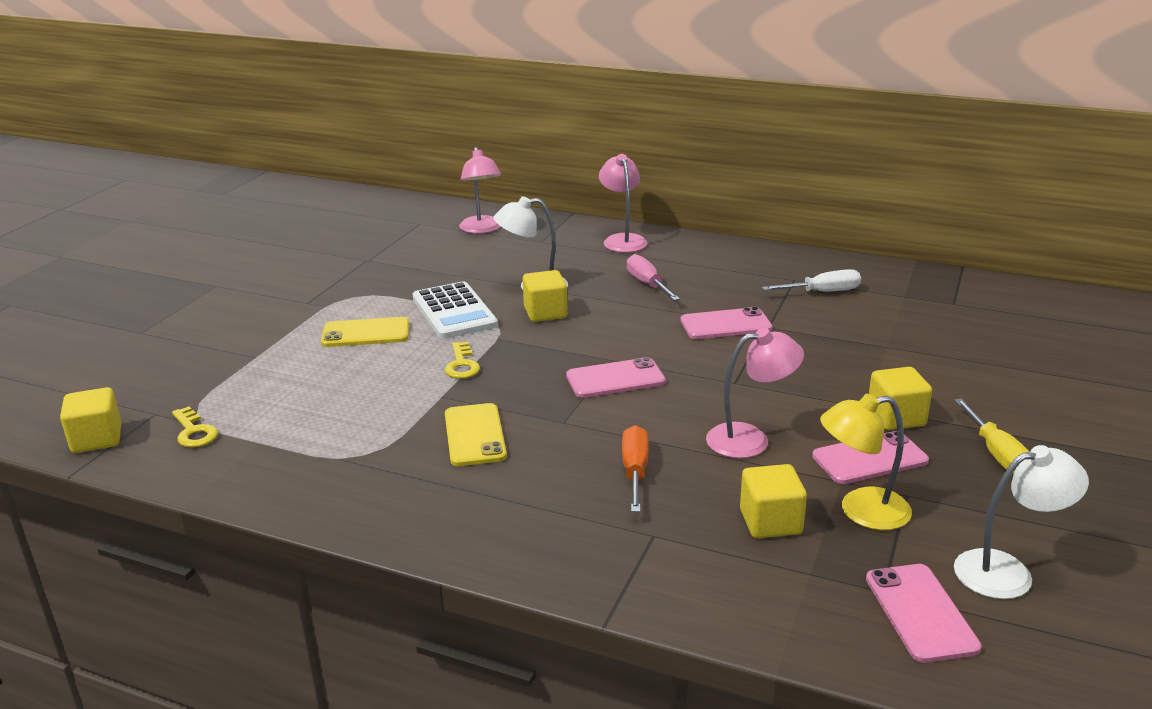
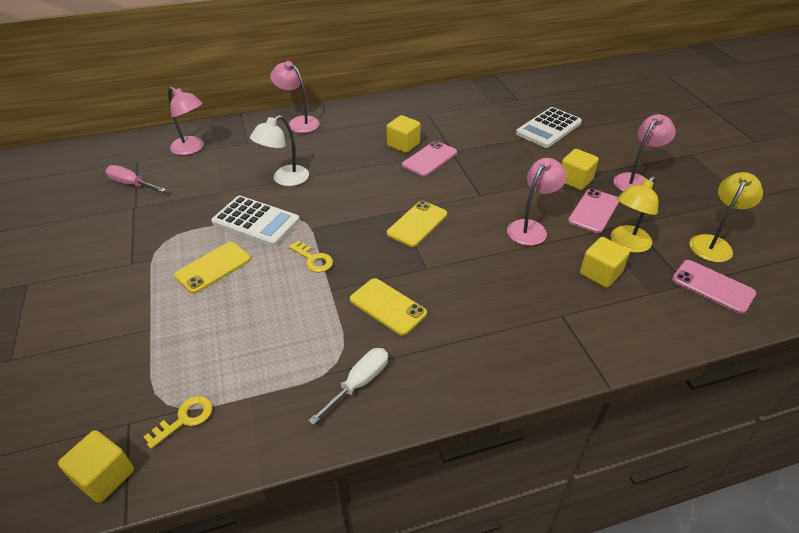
camera: 40 degrees left, 15 degrees up
yellow key [172,406,218,448] -> yellow key turned 60 degrees counterclockwise [144,396,213,449]
yellow cube [523,270,568,322] -> yellow cube moved to [387,115,421,153]
pink phone [566,357,665,398] -> yellow phone [387,201,447,247]
orange screwdriver [622,425,649,512] -> none
pink screwdriver [627,254,680,301] -> pink screwdriver moved to [106,165,166,192]
white screwdriver [762,269,861,292] -> white screwdriver moved to [308,348,388,425]
yellow screwdriver [954,398,1029,474] -> pink lamp [614,114,676,192]
white lamp [954,445,1089,599] -> yellow lamp [690,172,763,262]
none -> white calculator [516,107,582,148]

